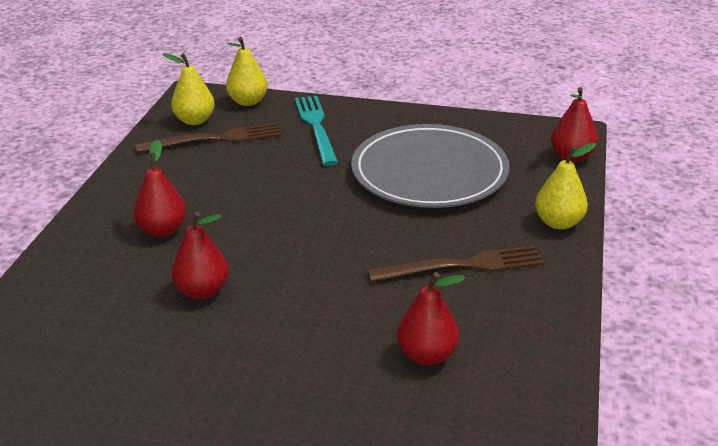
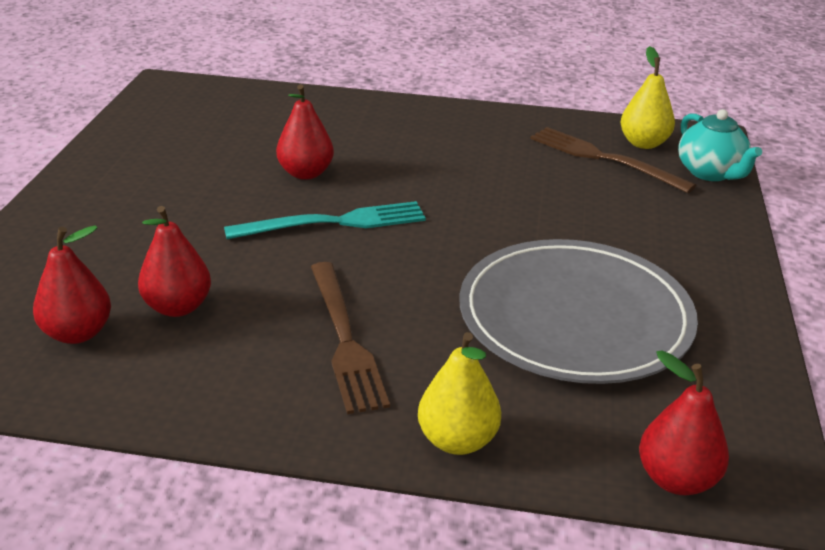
camera: 85 degrees right, 0 degrees up
red pear [134,140,186,237] -> red pear moved to [33,226,111,344]
brown fork [136,123,281,153] -> brown fork turned 150 degrees clockwise [530,127,696,193]
yellow pear [226,37,268,106] -> turquoise teapot [678,109,762,181]
turquoise fork [295,96,338,166] -> turquoise fork moved to [224,201,426,239]

